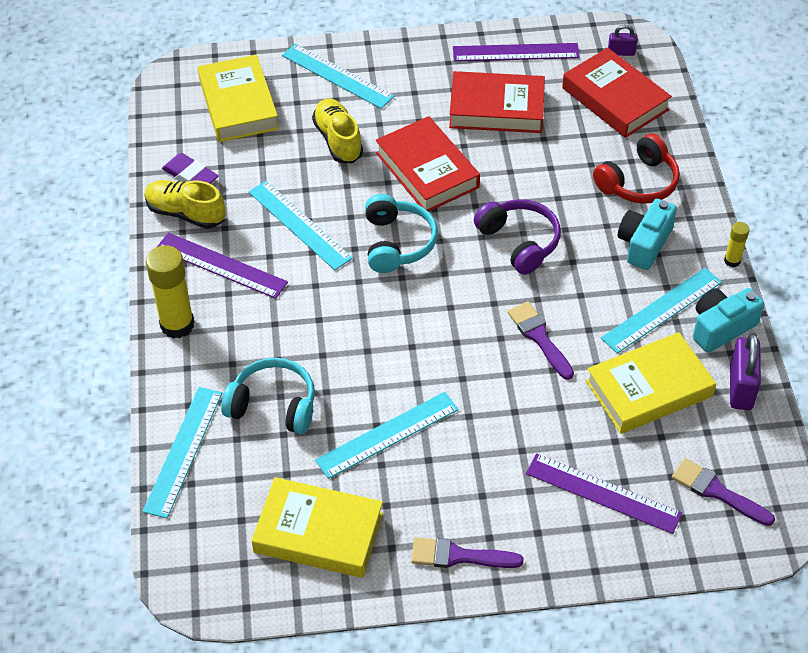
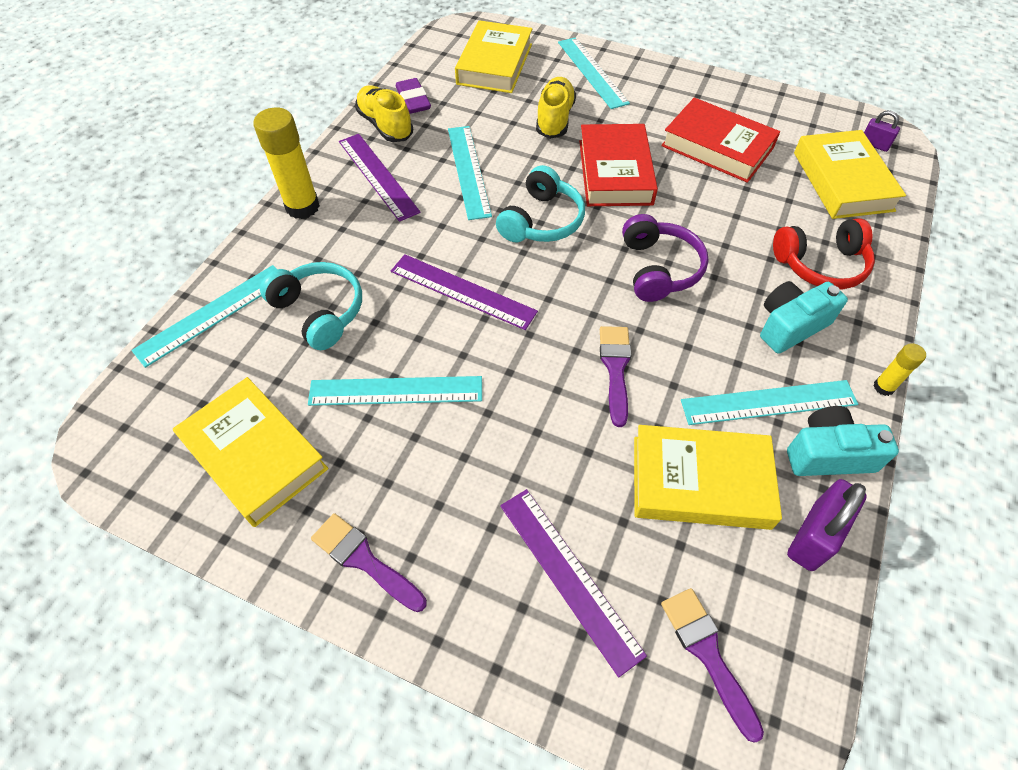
camera: 30 degrees right, 5 degrees up
purple ruler [453,43,580,62] -> purple ruler moved to [391,254,538,330]
red book [562,48,672,138] -> yellow book [794,130,906,219]

